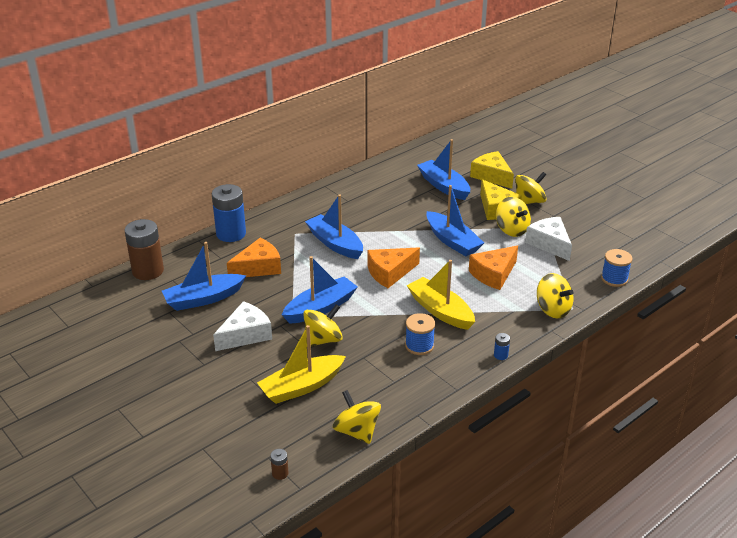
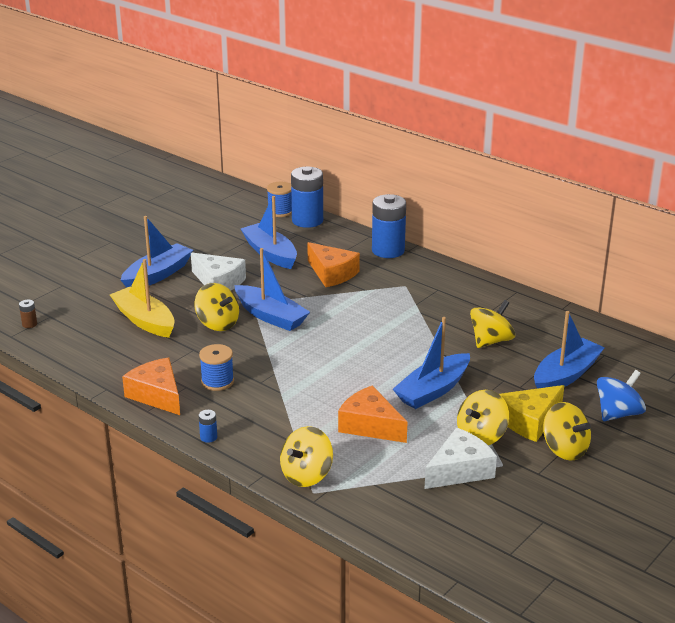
camera: 80 degrees right, 5 degrees down
brown battery [124,219,164,280] -> blue battery [291,167,323,228]
blue boat [305,194,363,259] -> blue boat moved to [121,216,193,288]
yellow spinning top [333,390,381,444] -> yellow spinning top moved to [470,300,515,348]
orange cheese [368,247,420,288] -> orange cheese moved to [122,358,180,415]
yellow boat [407,260,475,330] -> none
yellow cheese [470,151,514,189] -> blue spinning top [597,370,646,421]
blue spool [601,249,632,287] -> blue spool moved to [267,182,292,217]

